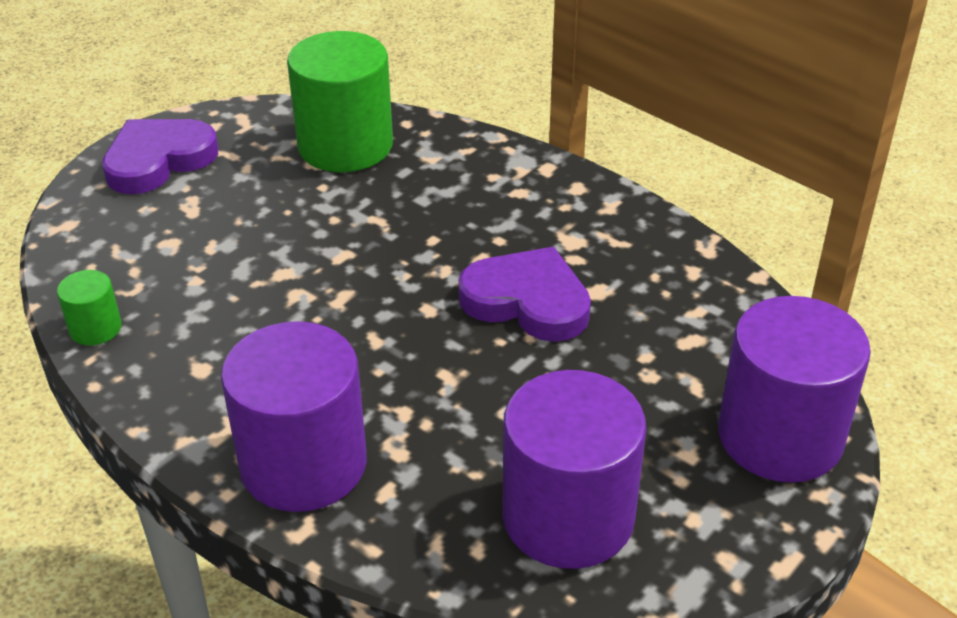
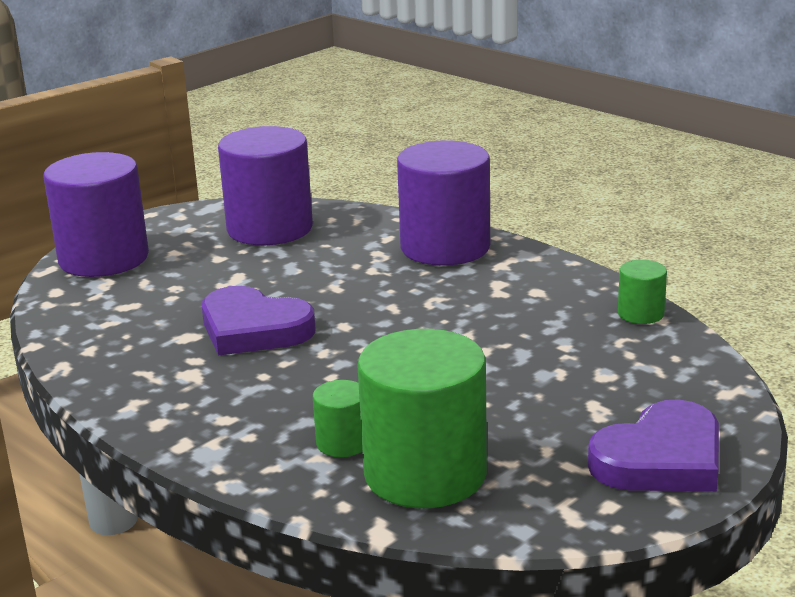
camera: 175 degrees left, 15 degrees down
none -> green cylinder [313,380,362,457]

